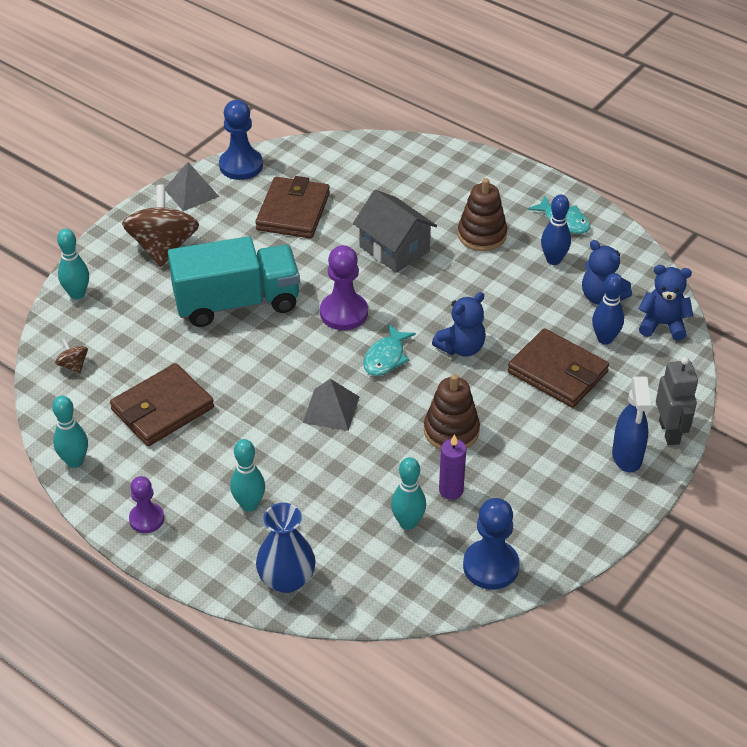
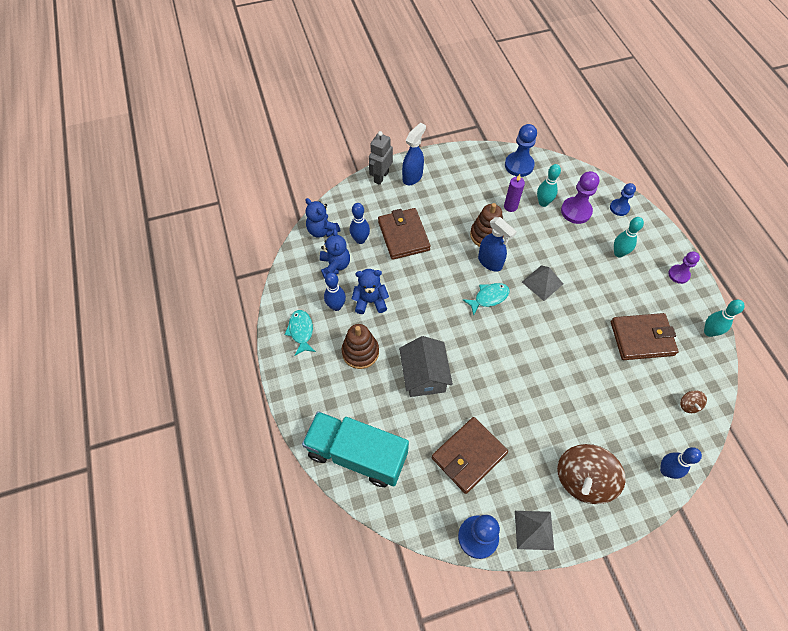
camera: 145 degrees left, 15 degrees up
turquoise bowling pin [57,229,89,300] -> blue bowling pin [660,447,702,479]
turquoise truck [168,236,300,327] -> turquoise truck moved to [302,411,409,487]
blue vase [256,503,316,593] -> blue pawn [610,183,636,216]
purple pawn [320,245,368,330] -> purple pawn moved to [561,171,599,224]
blue teddy bear [432,292,486,357] -> blue teddy bear moved to [352,269,389,314]
none -> blue spray bottle [478,217,517,272]

